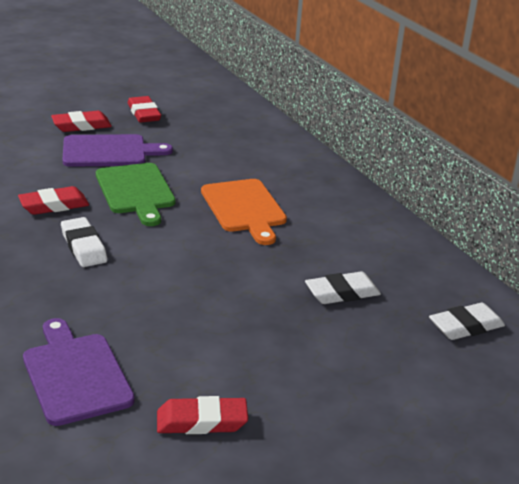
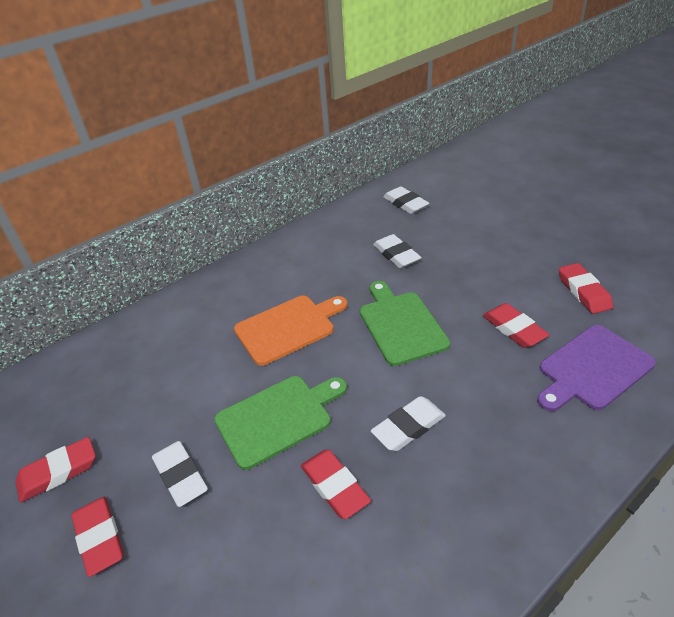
camera: 95 degrees left, 10 degrees up
purple cutting board [63,134,173,167] -> white eraser [152,441,208,507]
none -> green cutting board [360,281,450,366]
none -> red eraser [483,303,550,348]

